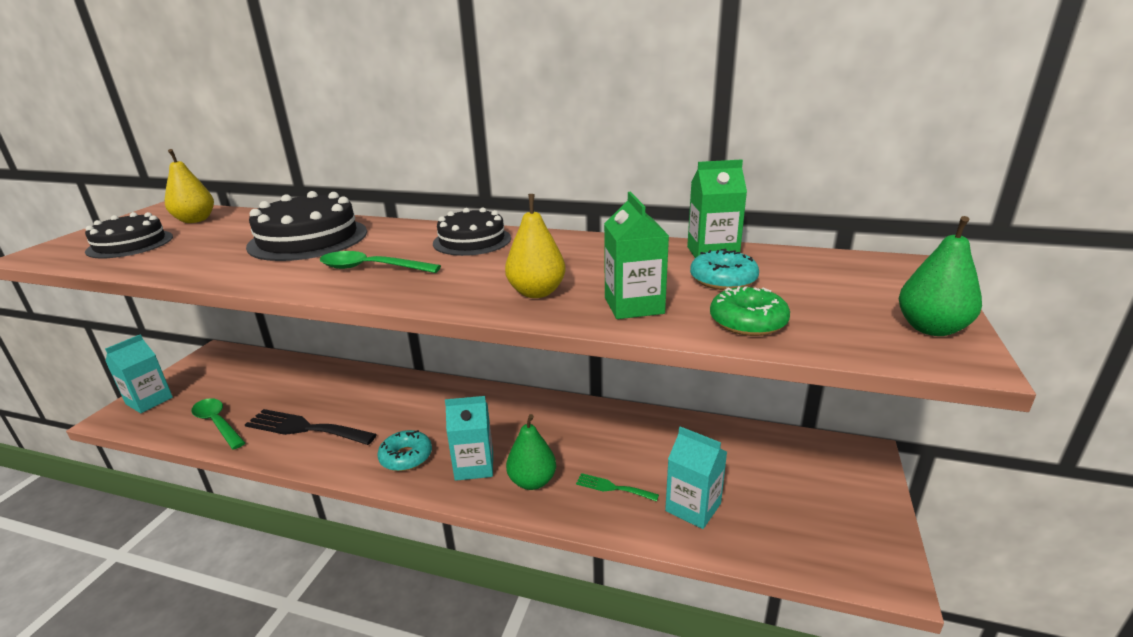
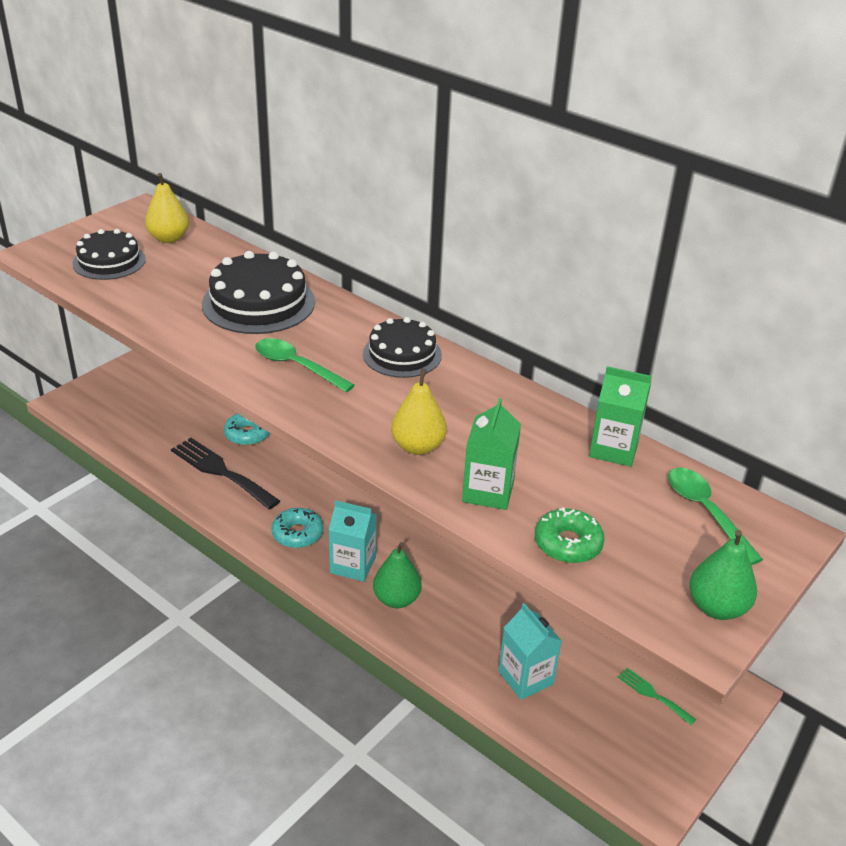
camera: 20 degrees right, 10 degrees up
turquoise carton [105,334,173,413] -> none
green spoon [191,398,245,450] -> green spoon moved to [668,468,763,565]
green fork [576,473,659,502] -> green fork moved to [618,668,696,725]
turquoise donut [690,249,759,290] -> turquoise donut moved to [224,413,269,446]

